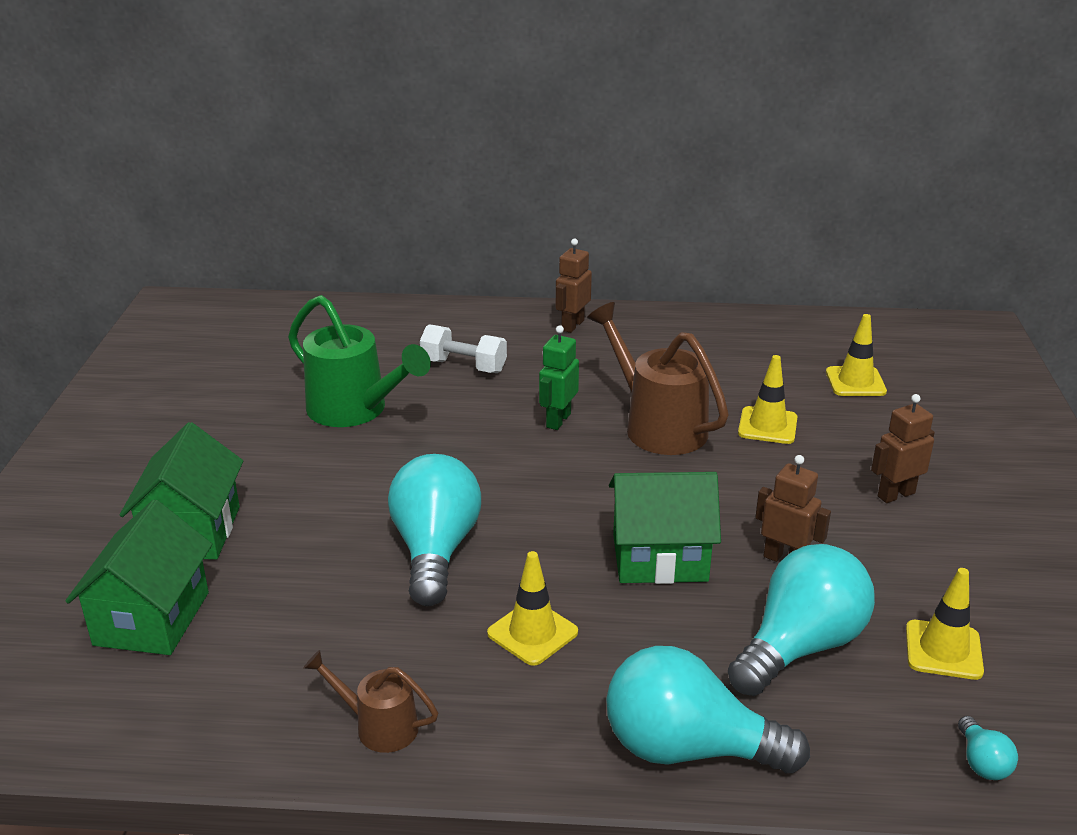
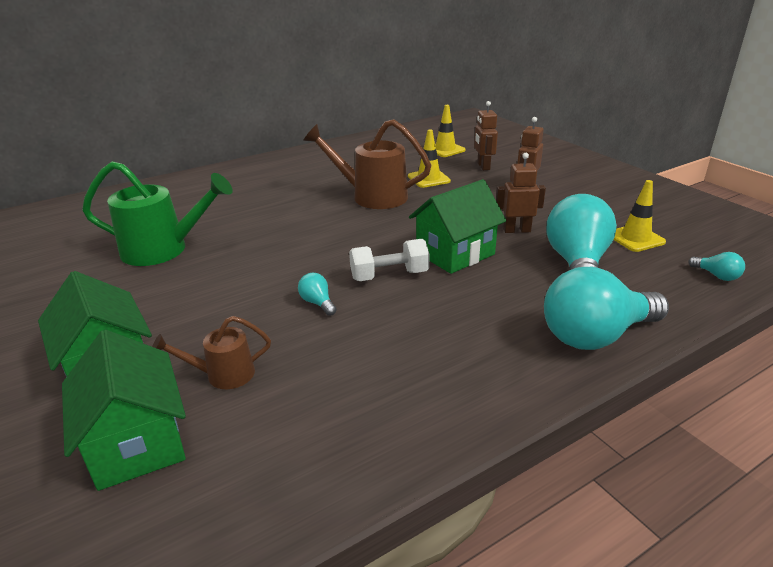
camera: 35 degrees left, 0 degrees up
brown watering can [303,650,438,753] -> brown watering can moved to [152,316,271,389]
turquoise light bulb [388,454,481,606] -> turquoise light bulb [298,273,337,316], size x0.41
white dumbbell [420,324,507,373] -> white dumbbell moved to [349,239,430,281]
yellow traffic cone [487,551,578,666] -> none
green robot [539,325,579,430] -> none
brown robot [556,239,592,333] -> brown robot moved to [474,101,498,170]

